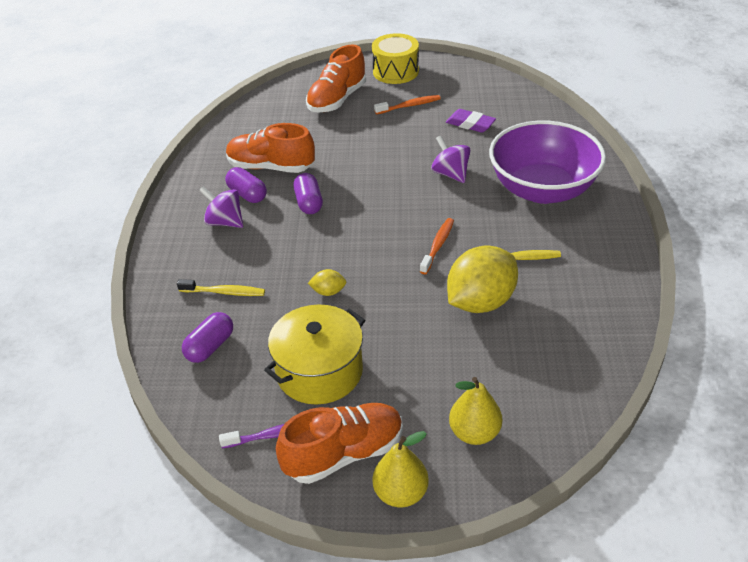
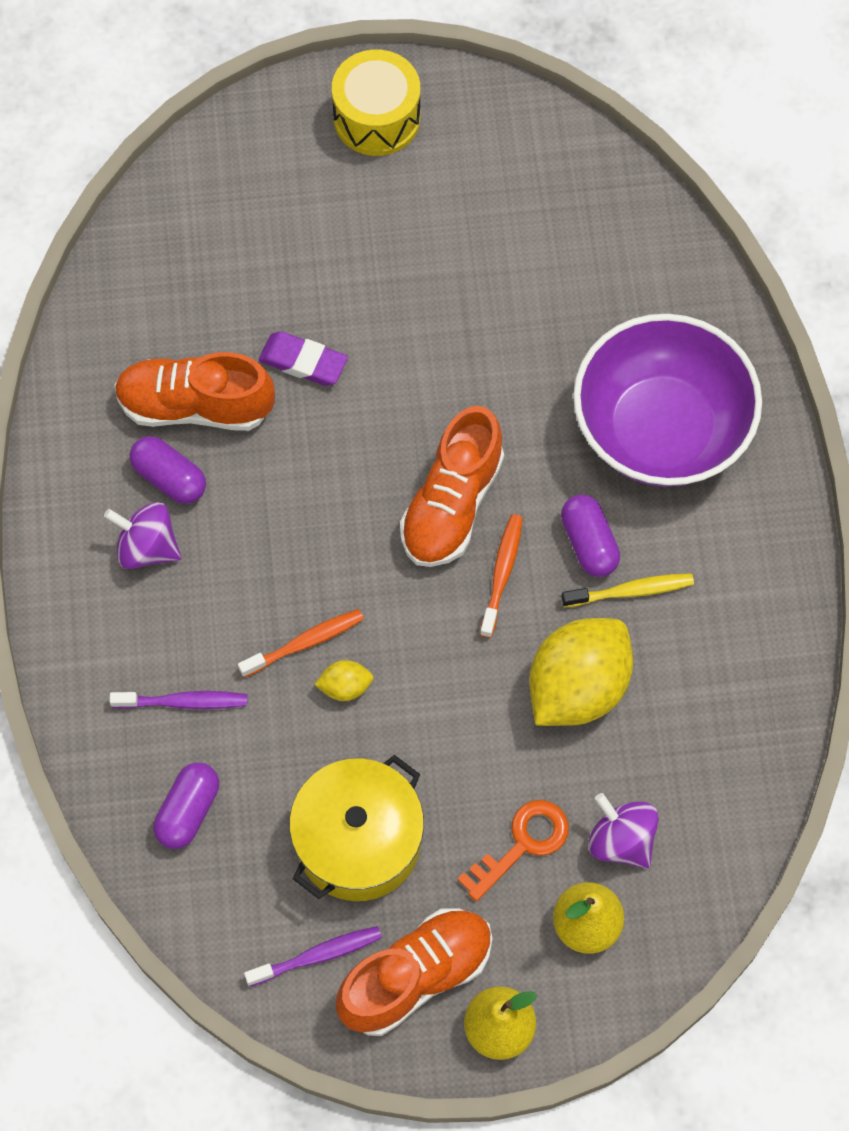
camera: 10 degrees left, 25 degrees up
yellow toothbrush [177,279,265,296] -> purple toothbrush [109,691,247,709]
purple capsule [293,173,323,214] -> purple capsule moved to [561,495,620,577]
orange shoe [306,44,366,112] -> orange shoe moved to [400,406,504,567]
orange toothbrush [374,95,441,114] -> orange toothbrush moved to [238,609,364,677]
purple spinning top [431,135,470,183] -> purple spinning top moved to [588,793,659,869]
purple eraser [446,109,496,133] -> purple eraser moved to [259,331,348,386]
none -> orange key [457,800,569,901]

